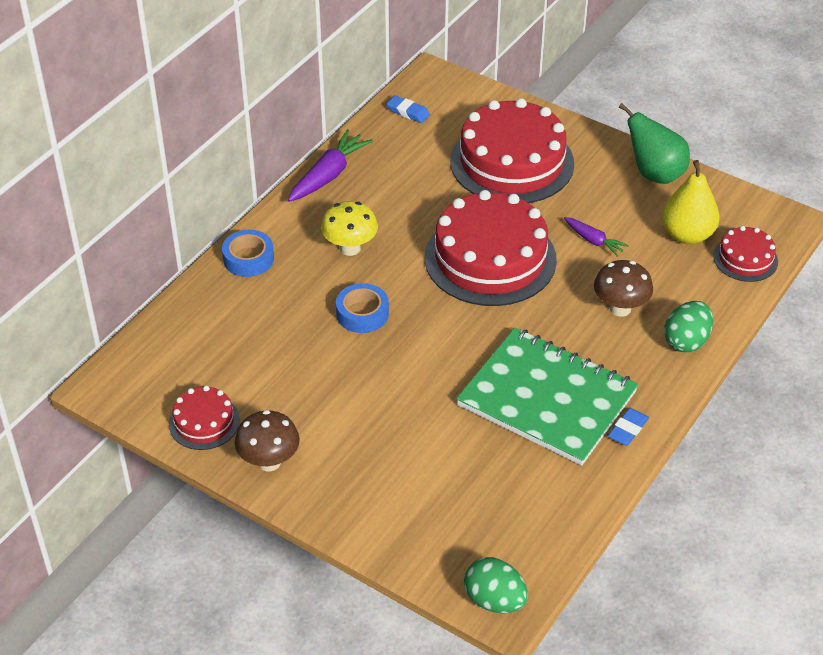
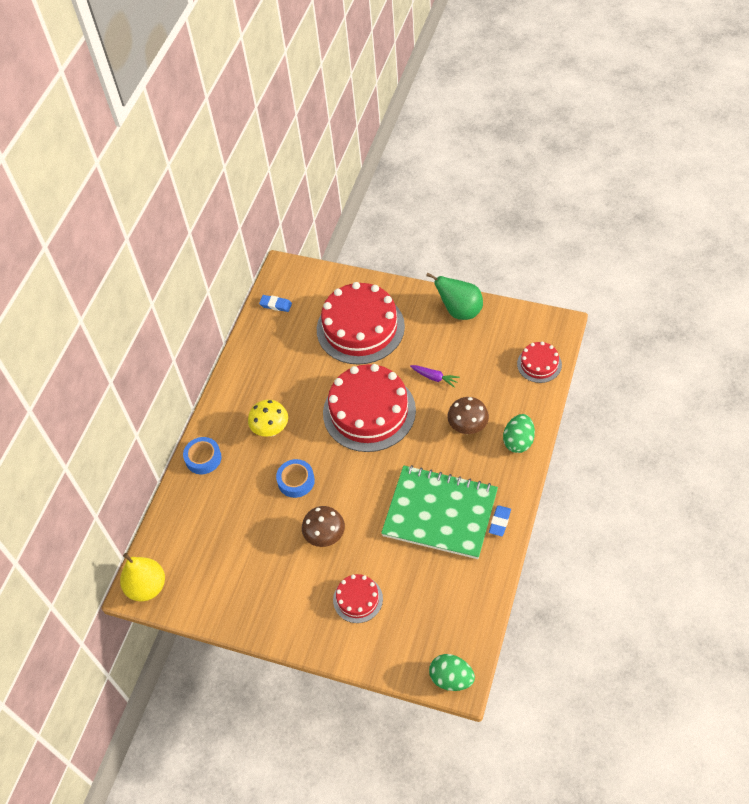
camera: 10 degrees left, 10 degrees up
red cake [169,386,240,450] -> red cake moved to [333,574,383,623]
brown mushroom [235,410,300,471] -> brown mushroom moved to [302,506,345,547]
purple carrot [288,129,373,202] -> none
yellow pear [662,160,720,244] -> yellow pear moved to [120,553,165,602]

